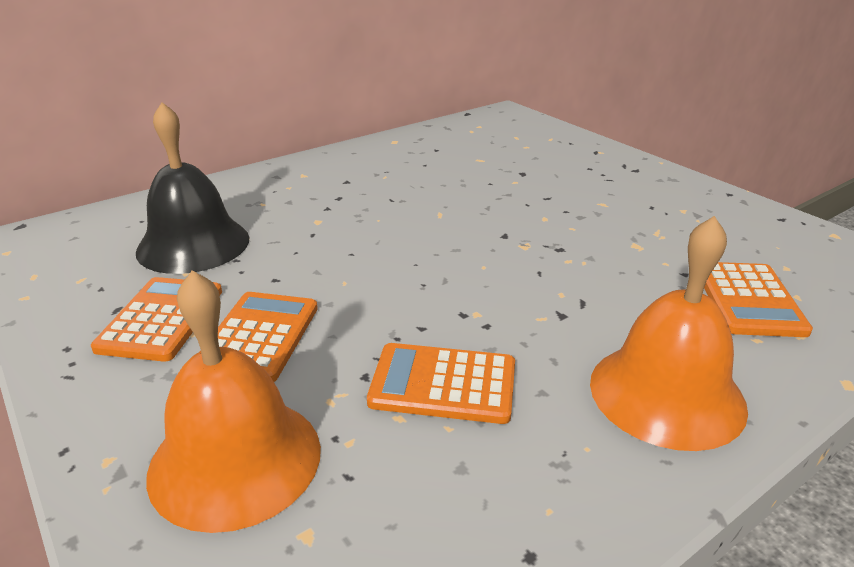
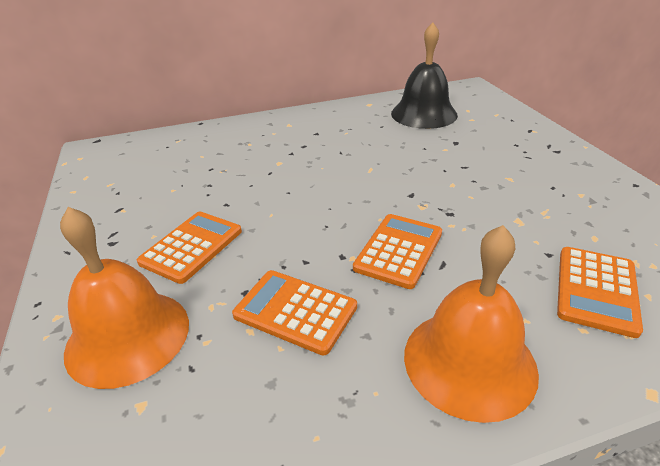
camera: 20 degrees right, 5 degrees up
orange calculator [91,277,222,362] -> orange calculator moved to [353,214,442,289]
black bell [136,102,250,274] -> black bell moved to [391,22,458,129]

